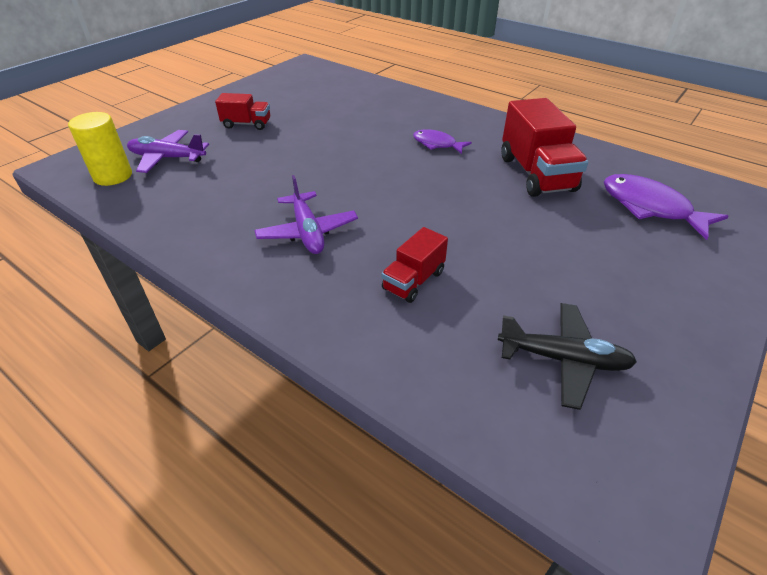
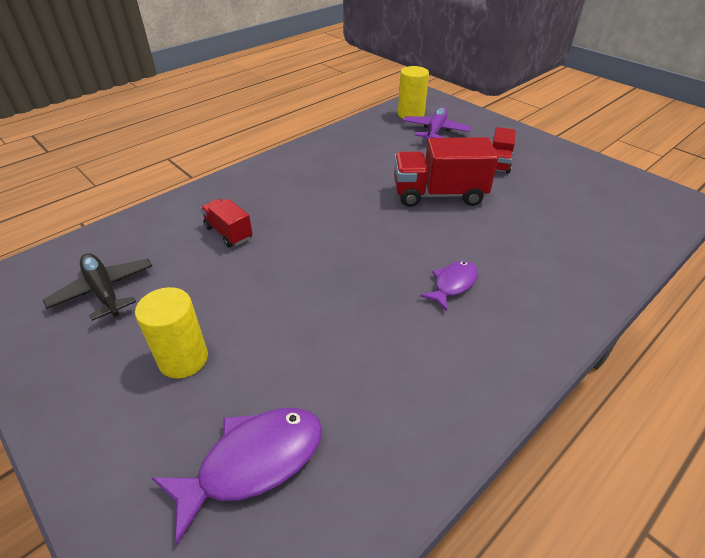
camera: 100 degrees right, 0 degrees up
purple plane [254,175,358,254] -> none
black plane [498,303,637,410] -> black plane turned 120 degrees clockwise [43,253,152,321]
red truck [501,98,588,197] -> red truck moved to [394,137,498,207]
none -> yellow cylinder [135,287,208,378]

